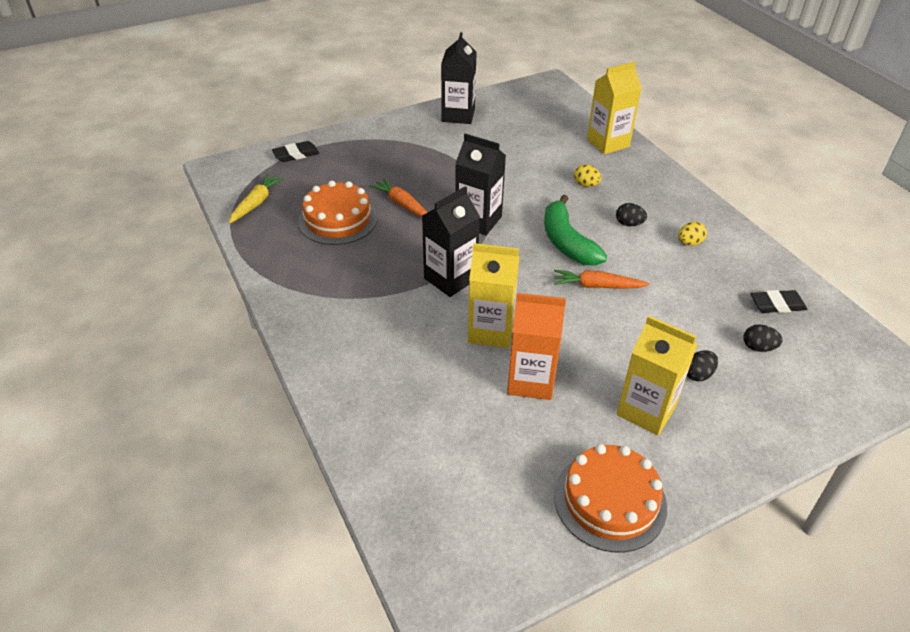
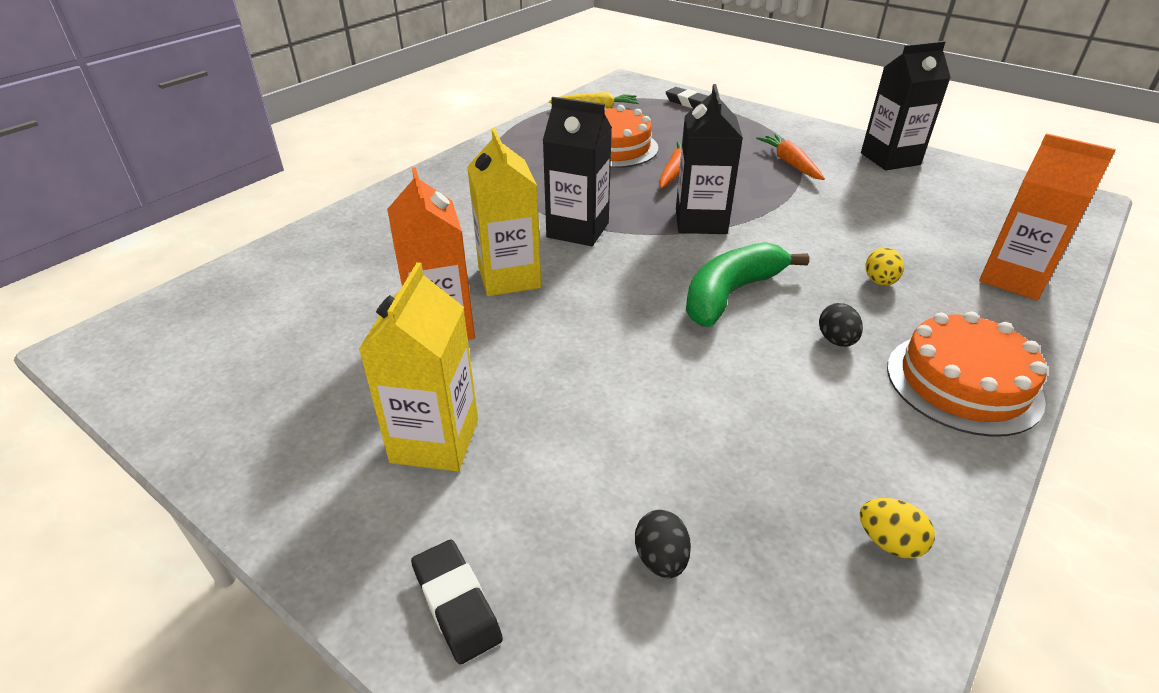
camera: 65 degrees right, 5 degrees down
orange carrot [554,270,650,289] -> orange carrot moved to [756,134,825,180]
orange cake [554,444,667,553] -> orange cake moved to [887,312,1047,437]
yellow carton [587,61,641,154] -> orange carton [979,133,1116,301]
yellow egg [678,222,707,246] -> yellow egg moved to [860,498,935,559]
black egg [687,350,718,381] -> none
black eraser [751,290,807,313] -> black eraser moved to [411,540,503,664]

